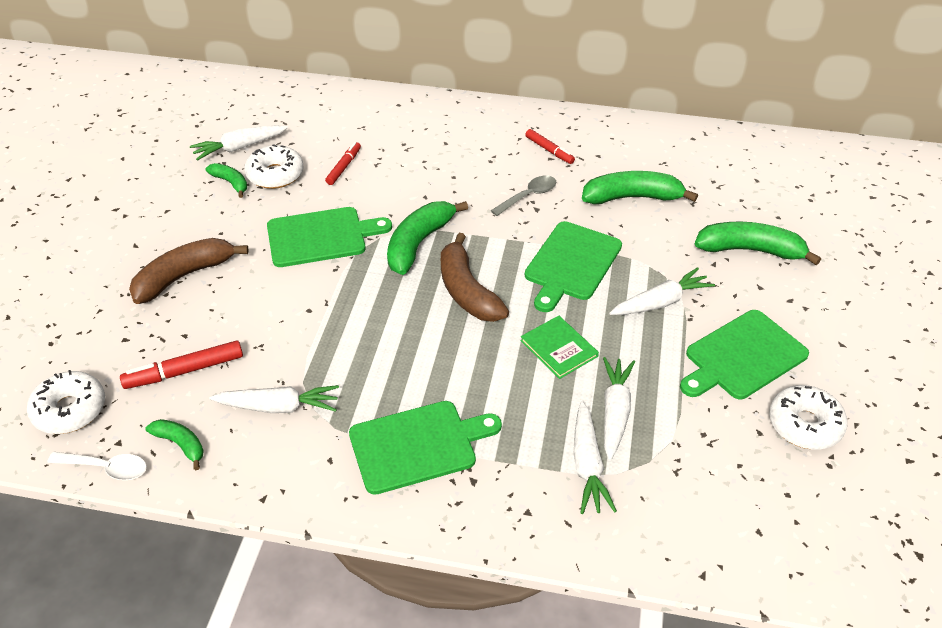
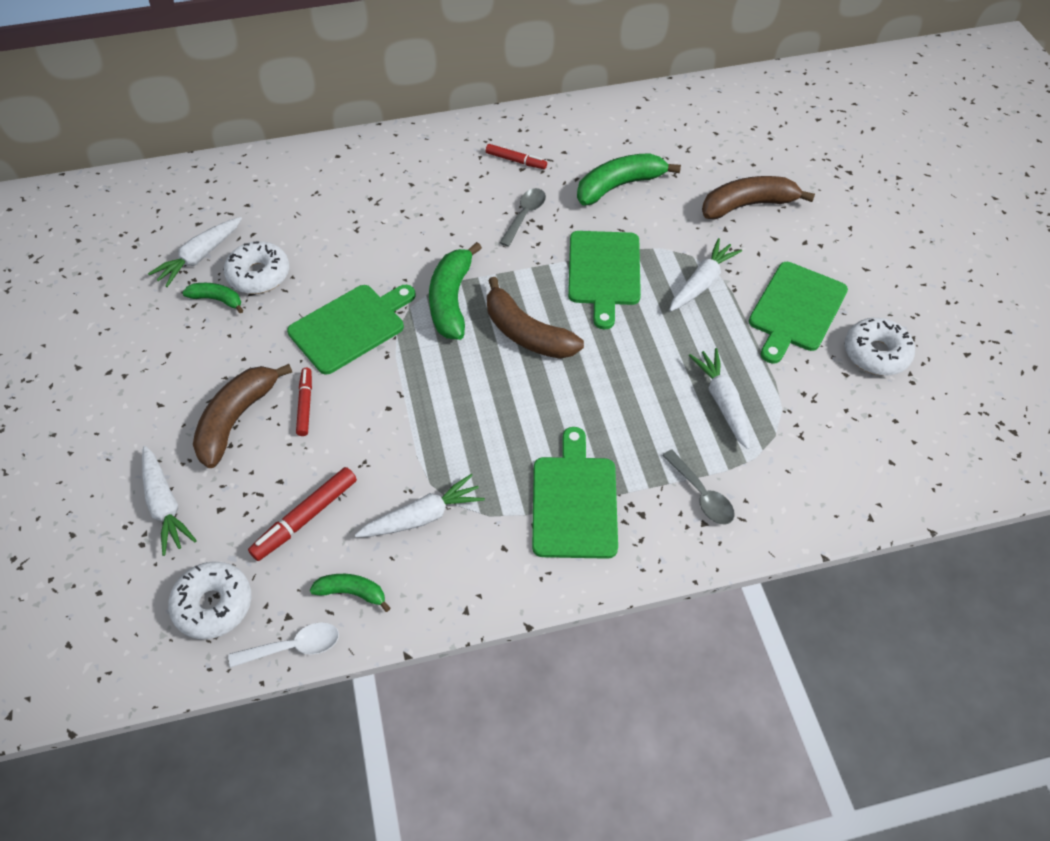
camera: 25 degrees left, 10 degrees up
red marker [325,142,361,185] -> red marker moved to [296,368,312,436]
green cutting board [349,401,502,495] -> green cutting board turned 45 degrees counterclockwise [532,427,618,559]
green book [520,316,599,379] -> none
white carrot [573,401,617,514] -> white carrot moved to [142,446,197,556]
green banana [695,222,821,265] -> brown banana [702,176,815,219]
none -> grey spoon [662,449,735,524]

